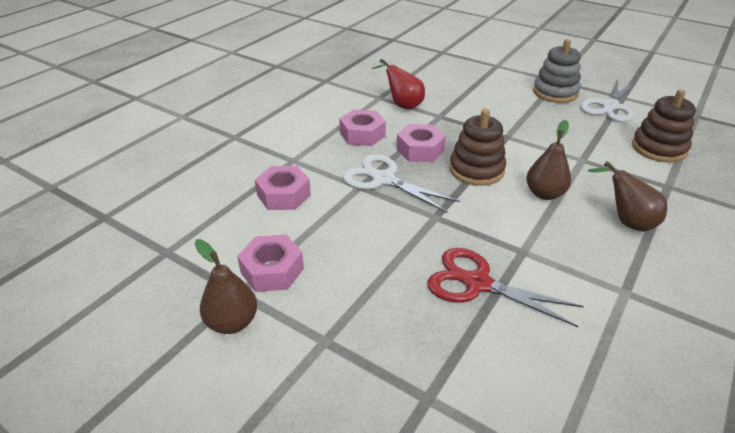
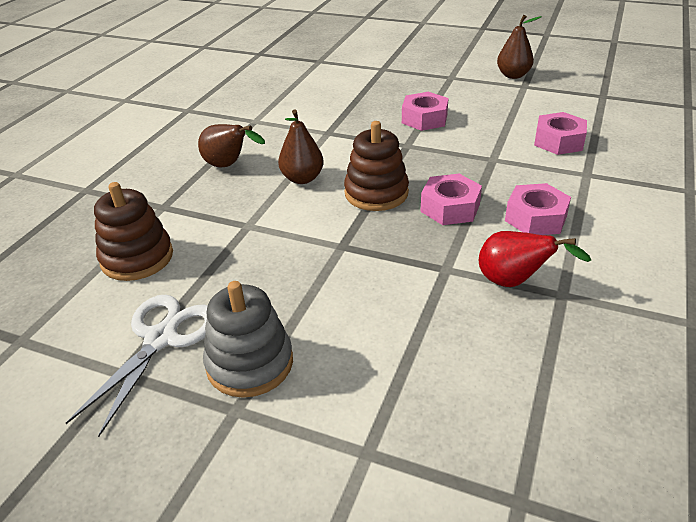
camera: 170 degrees right, 0 degrees up
pink nut [237,235,304,292] -> pink nut moved to [402,92,449,131]
white scissors [343,154,460,213] -> none
red scissors [427,248,584,327] -> none

